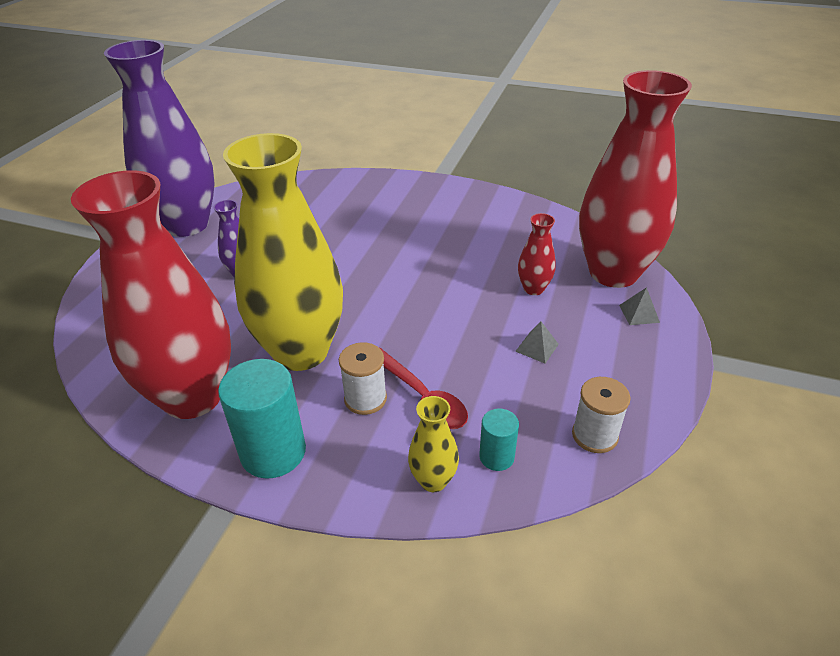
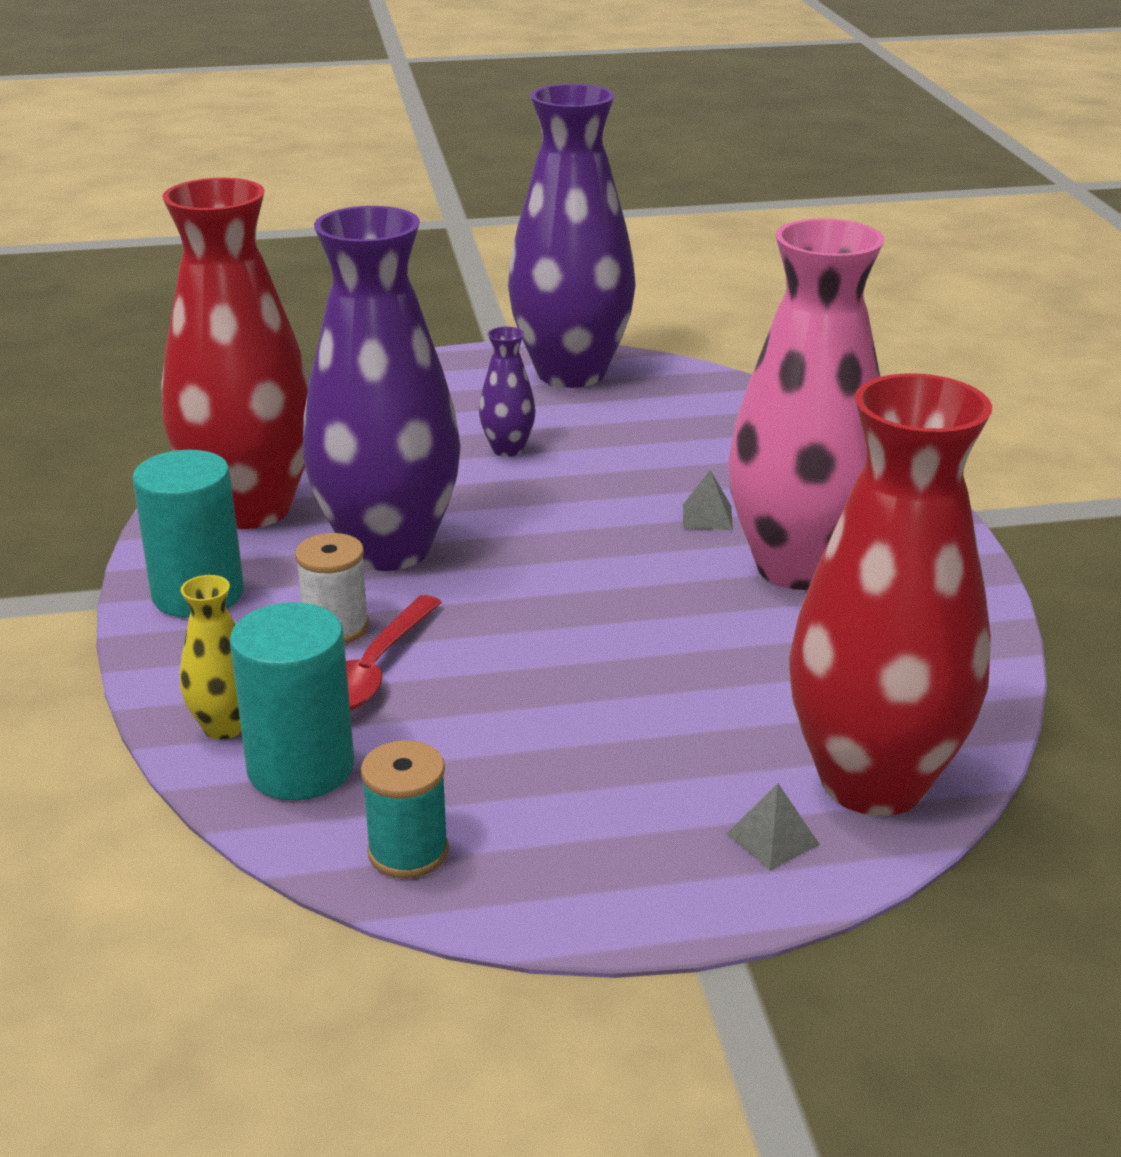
camera: 60 degrees right, 10 degrees down
yellow vase [223,133,343,371] -> purple vase [303,206,461,571]
turquoise cylinder [479,408,519,471] -> turquoise cylinder [230,602,354,800], size x1.88
grey pyramid [515,322,559,363] -> grey pyramid moved to [683,470,733,530]
red vase [518,213,556,295] -> none
white spool [572,377,631,453] -> turquoise spool [361,740,449,878]
none -> pink vase [728,218,884,590]

